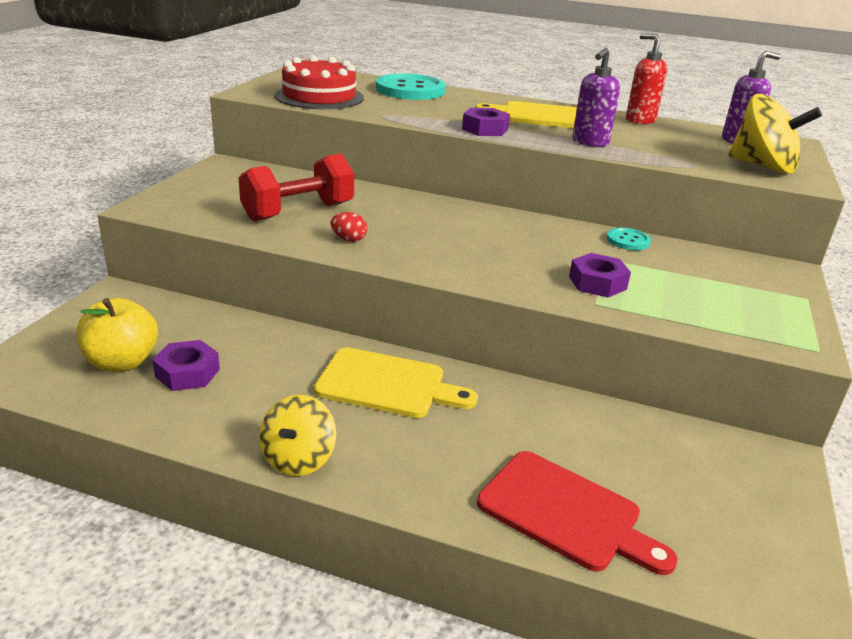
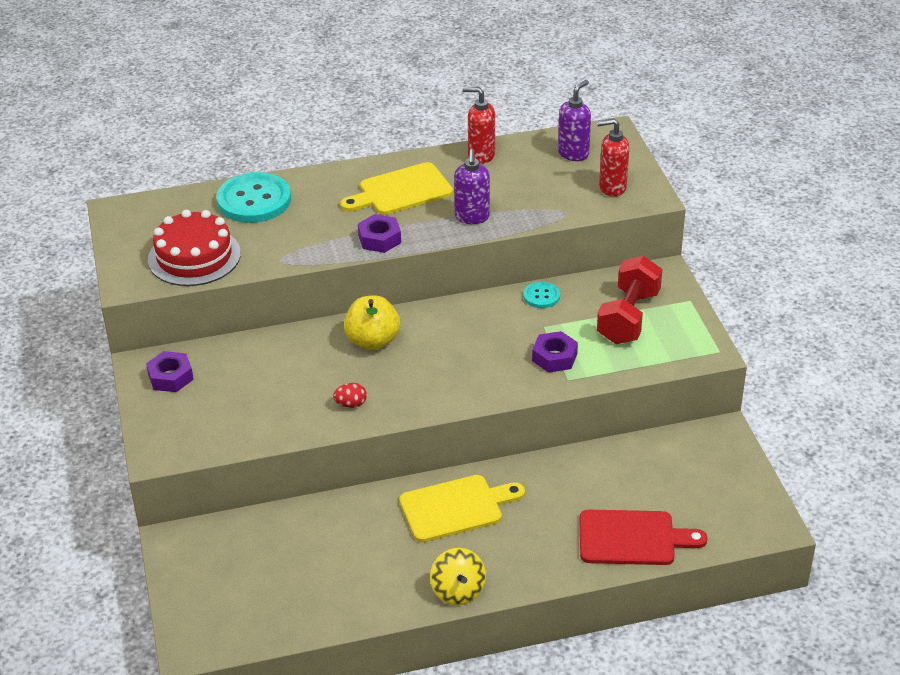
camera: 30 degrees left, 10 degrees up
yellow apple [77,298,158,372] -> yellow apple moved to [344,295,400,350]
purple nut [152,340,220,391] -> purple nut moved to [146,351,194,392]
red dumbbell [239,154,354,221] -> red dumbbell moved to [597,256,662,344]
yellow spinning top [728,94,822,174] -> red soap dispenser [597,119,629,197]

